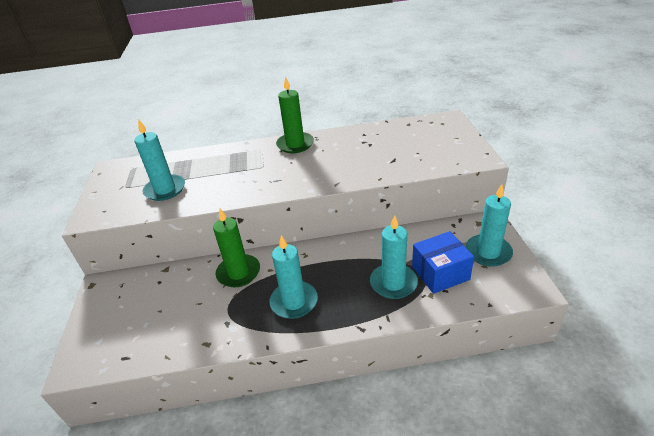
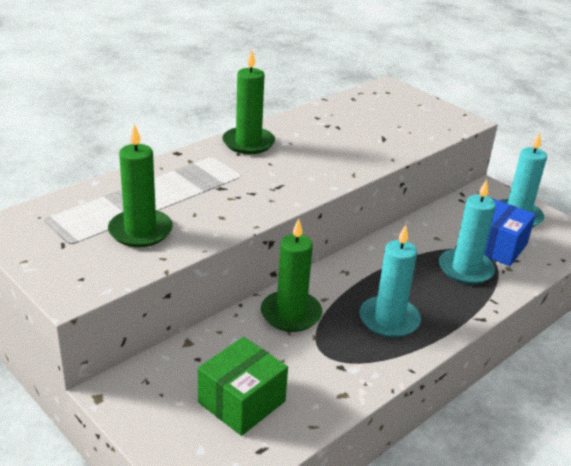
camera: 40 degrees left, 5 degrees down
turquoise candle [134,119,185,201] -> green candle [108,124,173,247]
none -> green box [198,337,288,436]

